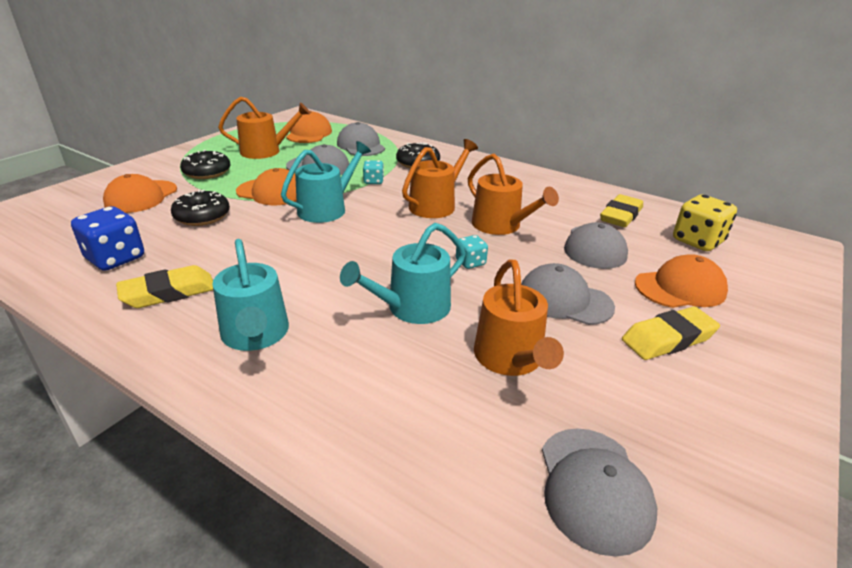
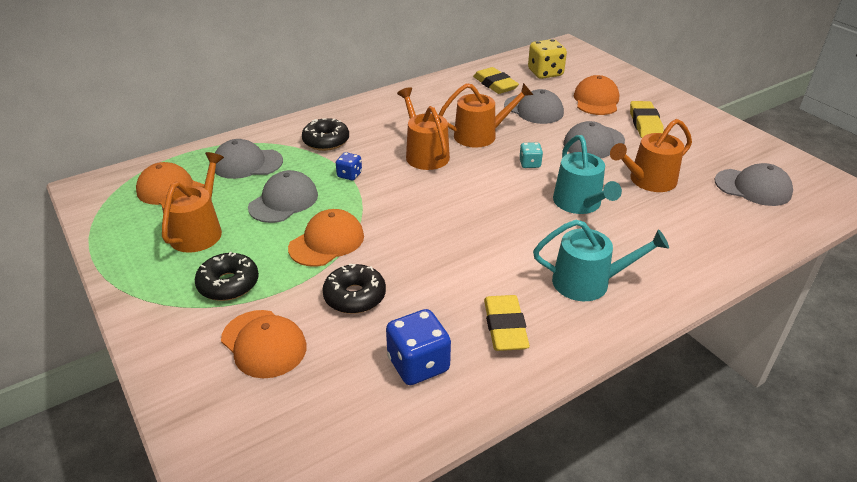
camera: 65 degrees left, 5 degrees up
turquoise watering can [281,141,371,223] -> none
turquoise dice [363,160,384,184] -> blue dice [336,152,362,180]
orange watering can [474,260,564,376] -> orange watering can turned 135 degrees clockwise [610,119,692,192]

